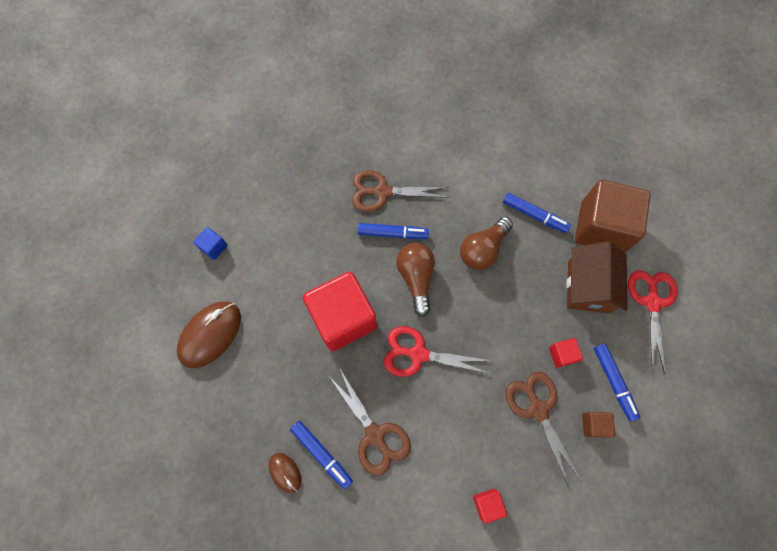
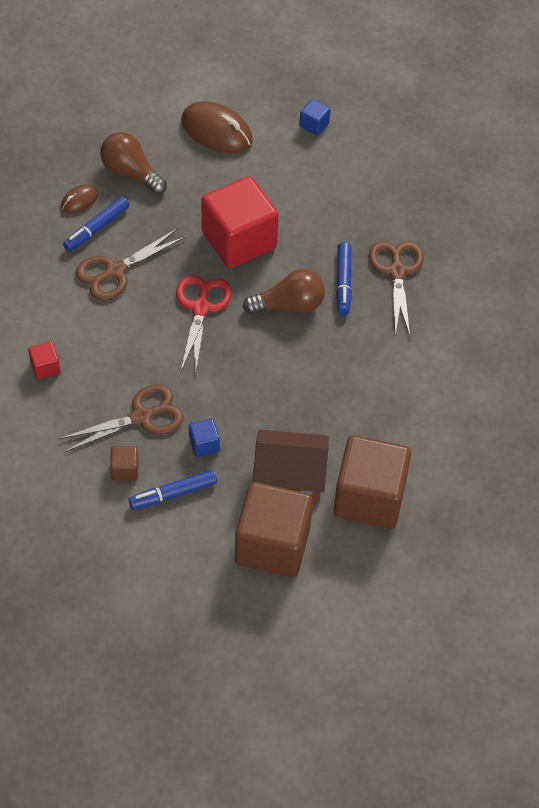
camera: 85 degrees right, 15 degrees down
brown light bulb [460,217,513,270] -> brown light bulb moved to [100,132,167,195]
blue marker [503,193,571,233] -> none
red cube [549,338,583,368] -> blue cube [189,419,220,457]
red scissors [628,270,678,374] -> brown cube [235,482,313,577]

